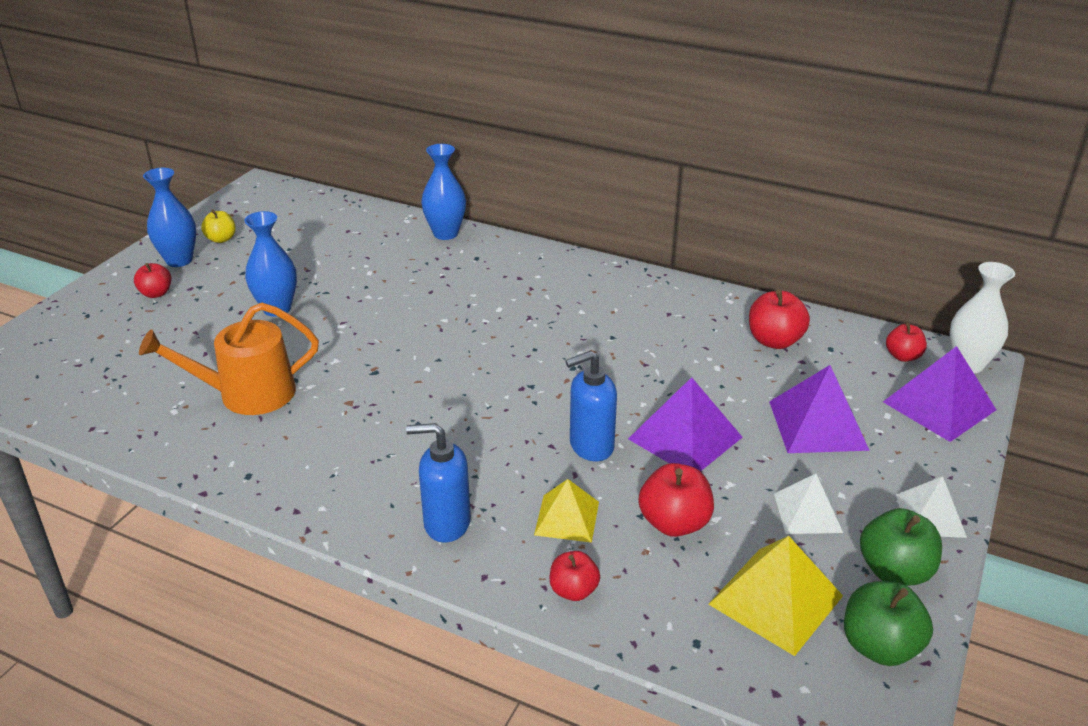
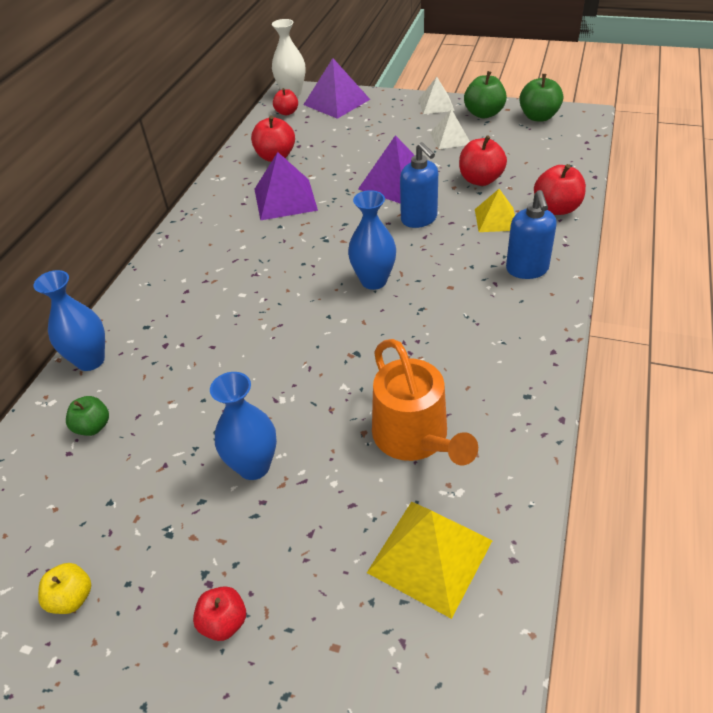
camera: 95 degrees left, 10 degrees up
blue vase [143,168,196,267] -> blue vase moved to [348,190,396,290]
red apple [550,551,600,601] -> red apple [534,164,586,215], size x1.57
yellow pyramid [708,536,843,656] -> yellow pyramid moved to [367,501,493,619]
purple pyramid [769,365,870,453] -> purple pyramid moved to [254,152,318,221]
none -> green apple [66,396,109,436]

